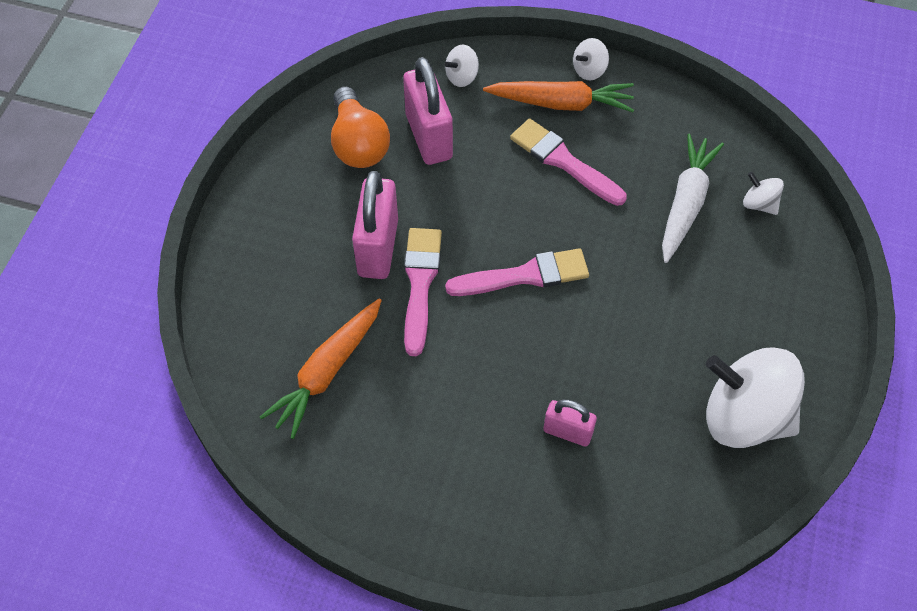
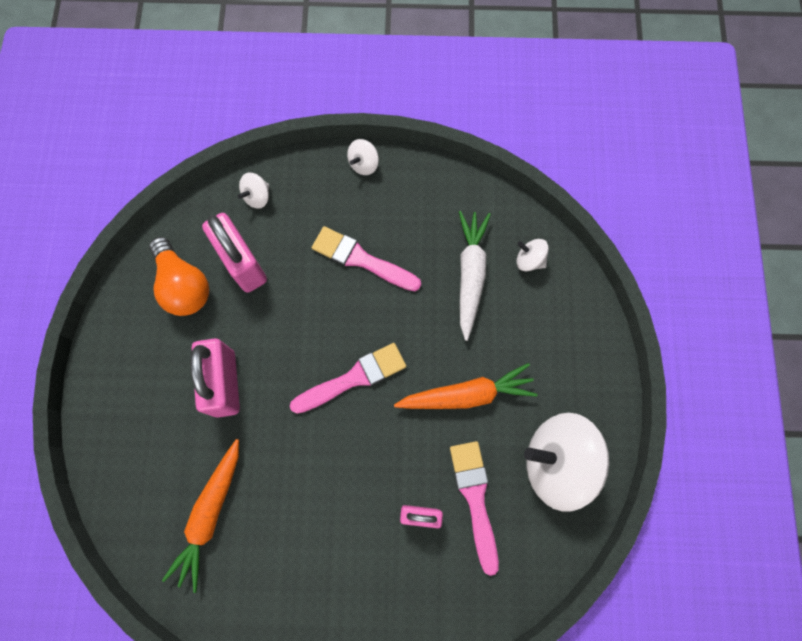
camera: 15 degrees left, 15 degrees up
pink brush [404,228,442,356] -> pink brush moved to [450,441,499,576]
orange carrot [483,81,634,112] -> orange carrot moved to [394,363,537,409]

